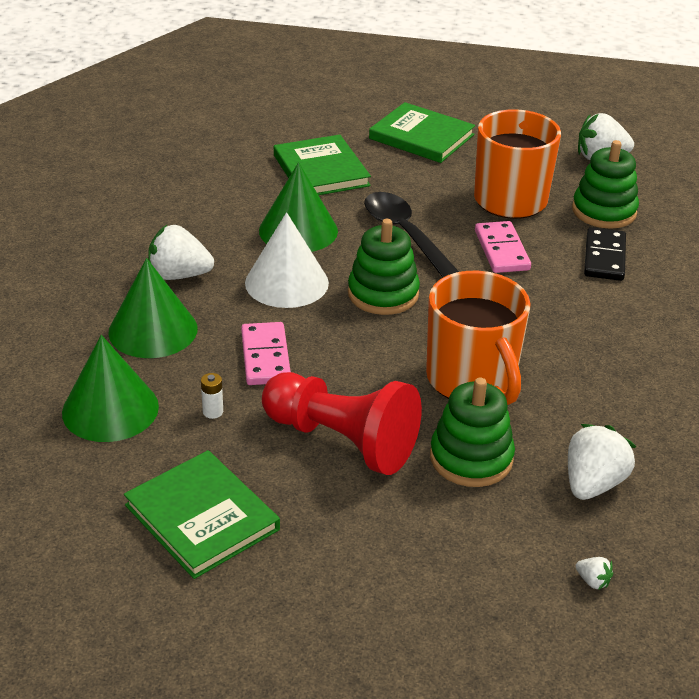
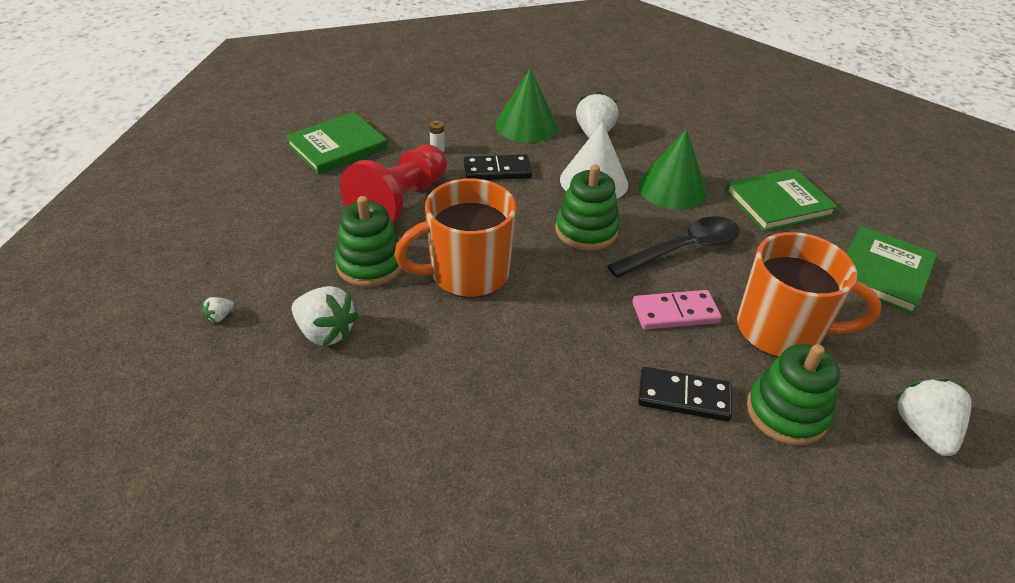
camera: 90 degrees right, 5 degrees up
green cone [62,335,159,442] -> none
pink domino [241,322,291,385] -> black domino [464,154,532,180]

